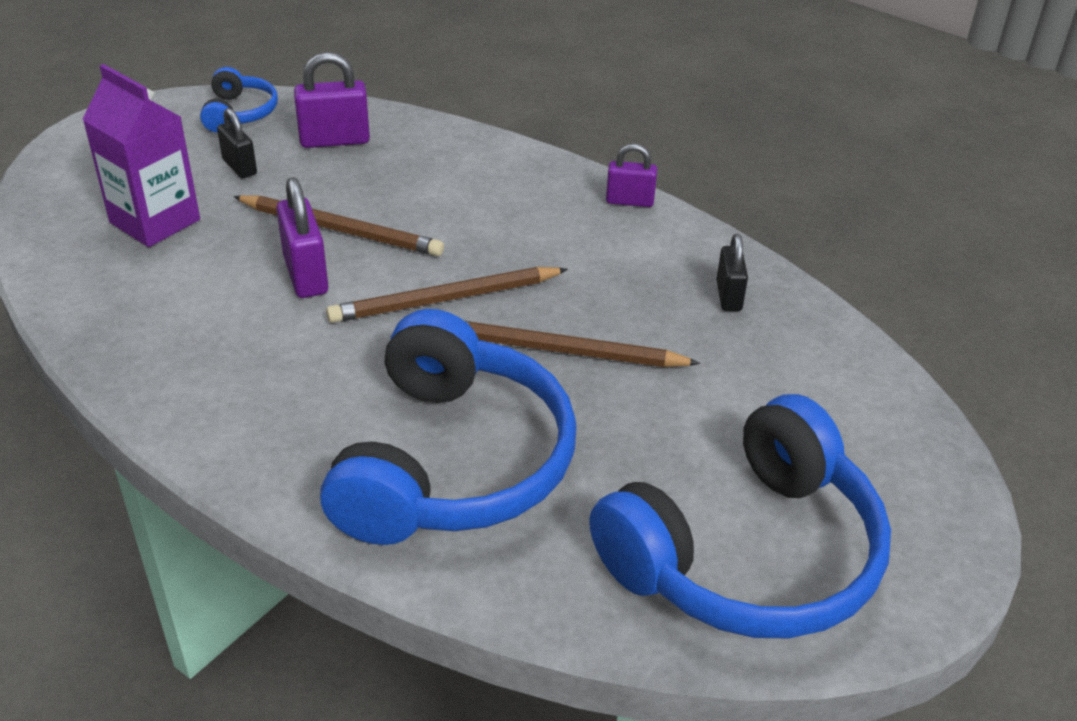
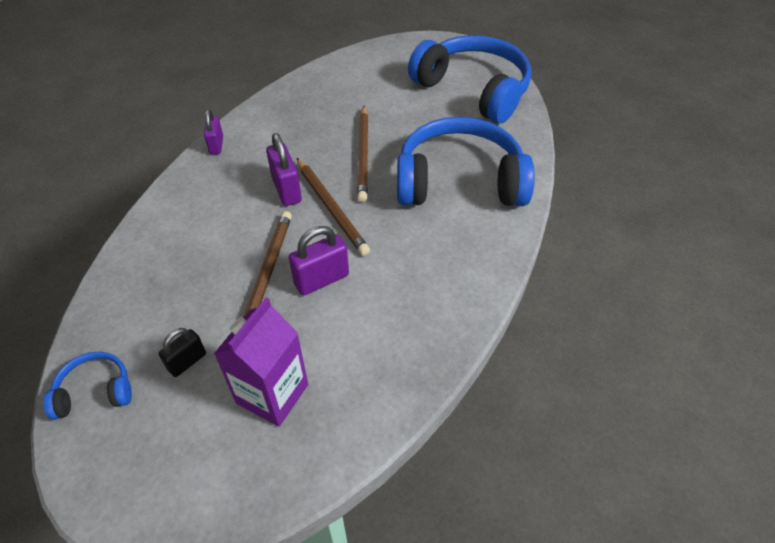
camera: 100 degrees left, 10 degrees up
purple padlock [294,52,370,148] -> purple padlock moved to [266,133,302,206]
black padlock [716,234,748,311] -> none

